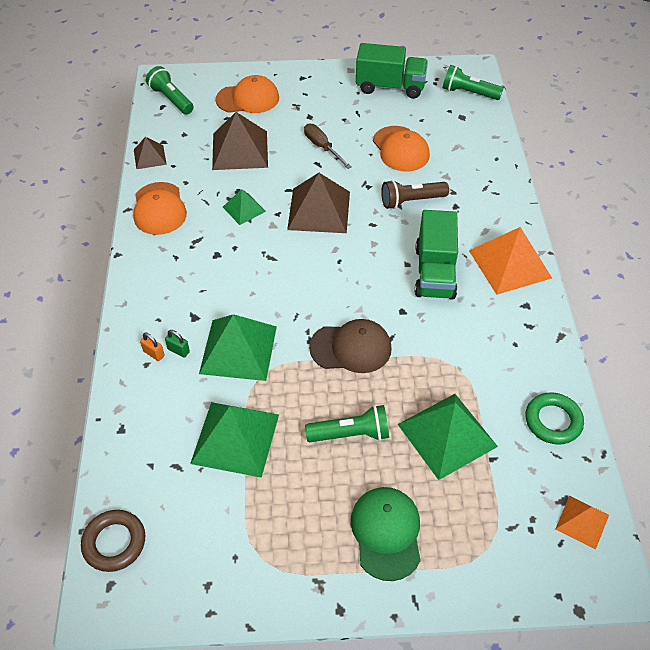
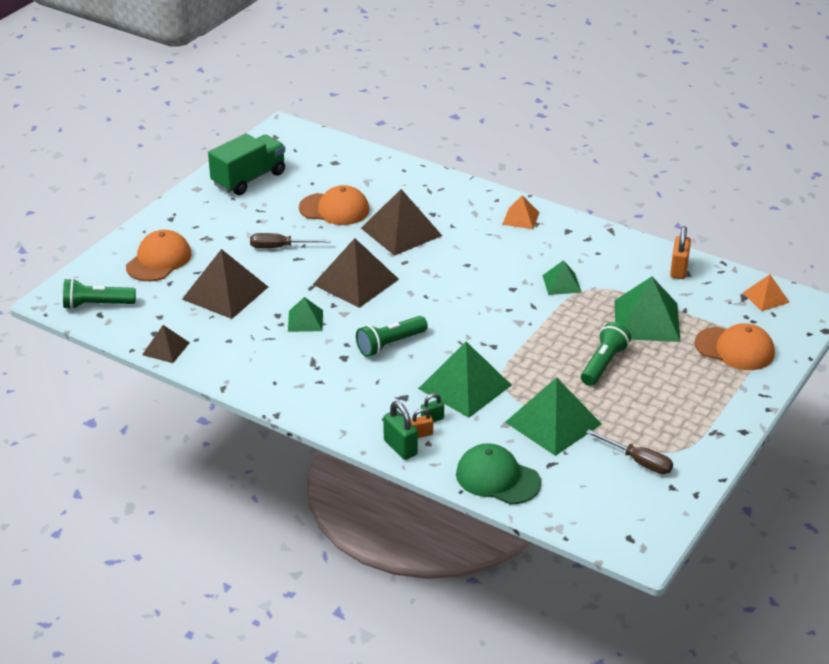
camera: 55 degrees left, 15 degrees down
brown ring [81,510,145,572] -> none
orange cap [133,182,187,235] -> orange cap moved to [695,323,775,370]
brown cap [309,319,392,373] -> none
green cap [351,487,421,581] -> green cap moved to [456,443,541,504]
brown flashlight [381,180,449,209] -> brown pyramid [361,189,442,256]
green truck [415,210,458,299] -> none
green flashlight [443,65,504,100] -> green flashlight moved to [356,316,428,357]
orange pyramid [469,227,552,295] -> orange pyramid [502,196,540,229], size x0.54
green ring [525,392,584,445] -> orange padlock [670,226,691,279]
none -> green padlock [383,401,418,460]
none -> green pyramid [542,260,582,295]
none -> brown screwdriver [586,429,673,474]

